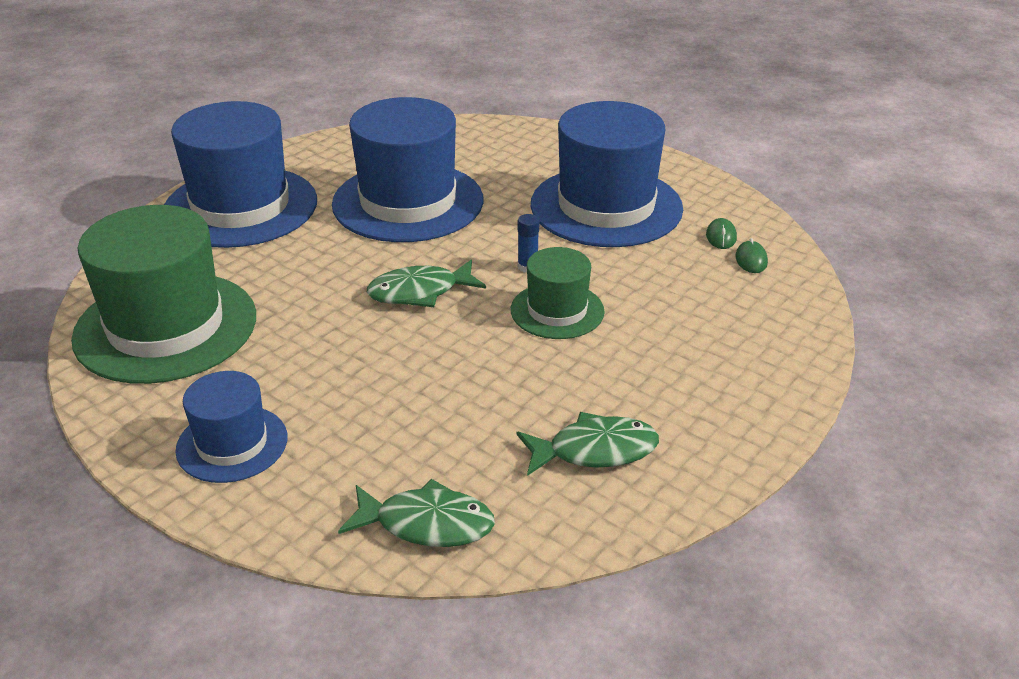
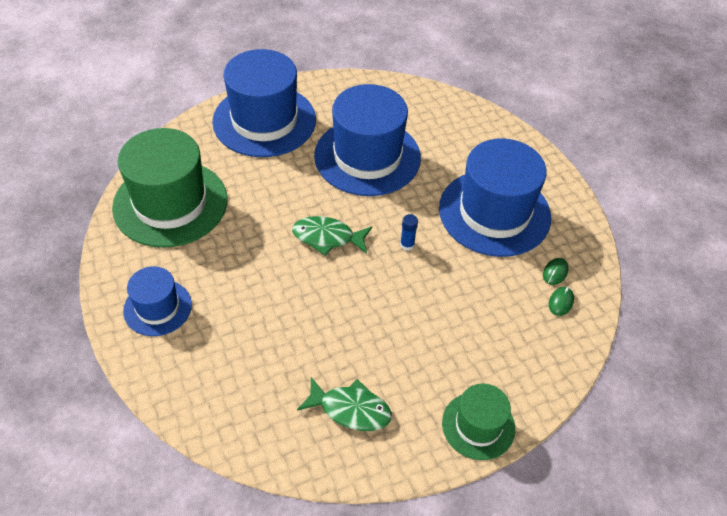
camera: 25 degrees right, 15 degrees up
green fish [338,479,495,547] -> none
green hat [511,247,605,339] -> green hat moved to [442,383,515,460]

